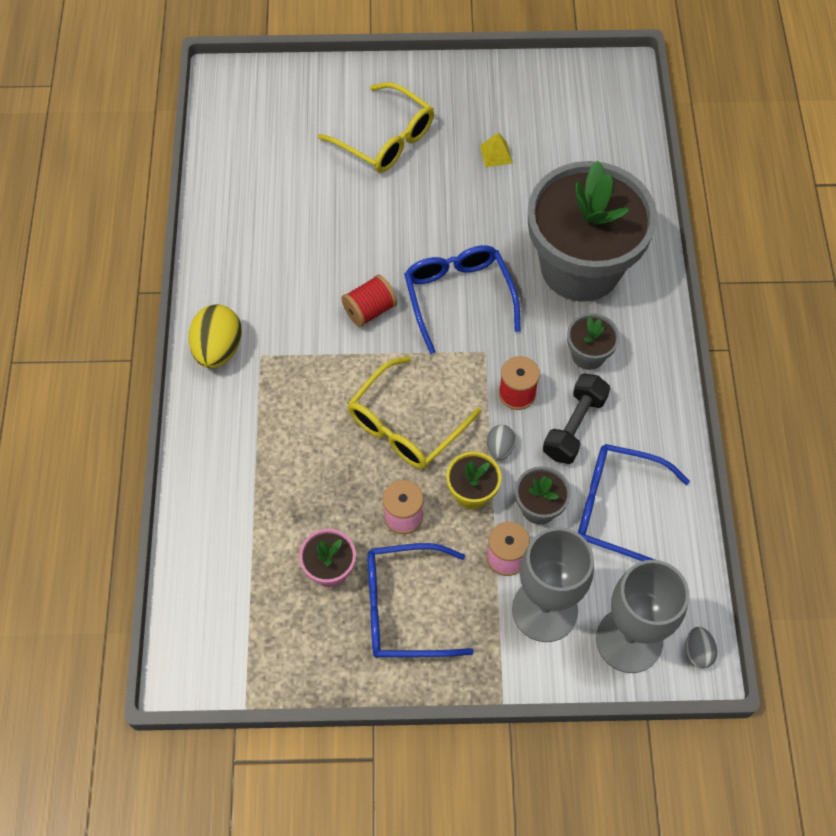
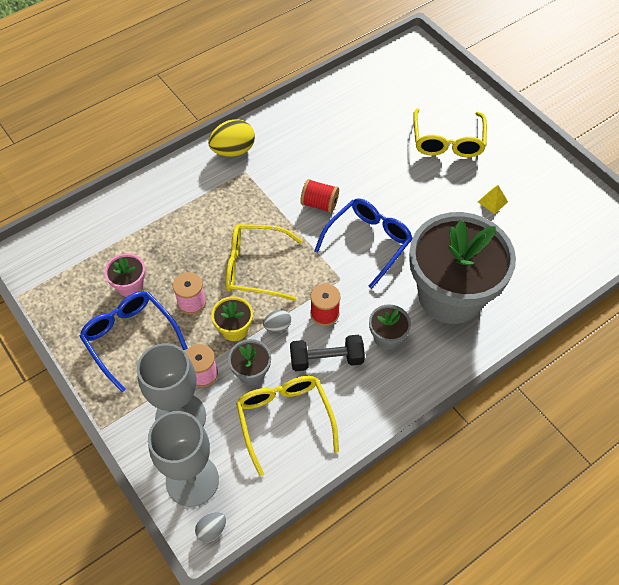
camera: 55 degrees right, 5 degrees down
blue glasses [578,444,690,561] -> yellow glasses [236,376,339,476]

